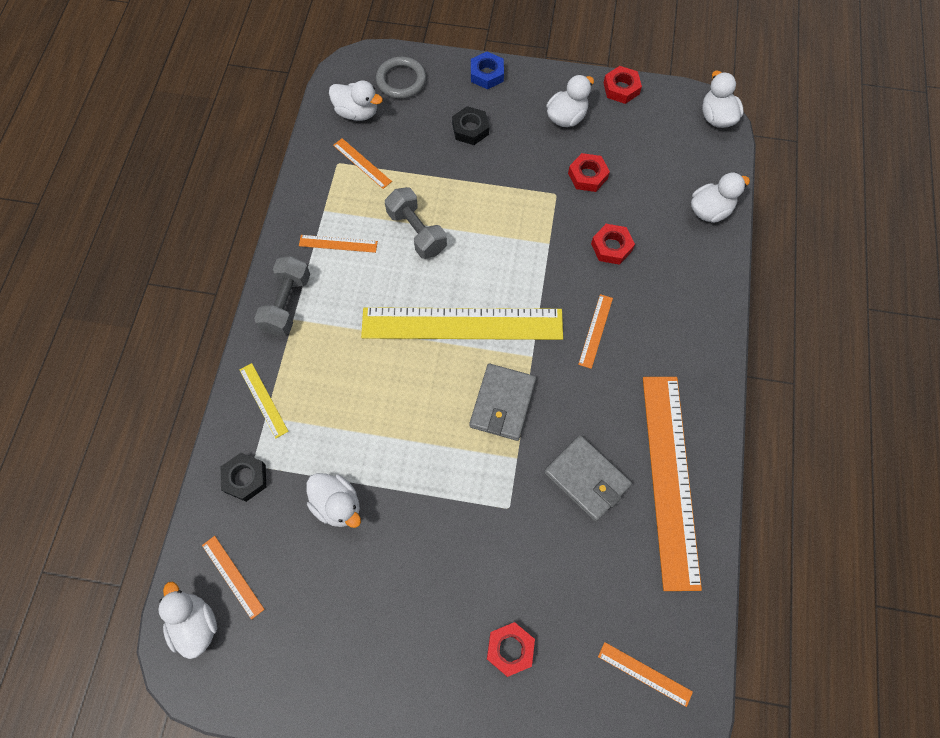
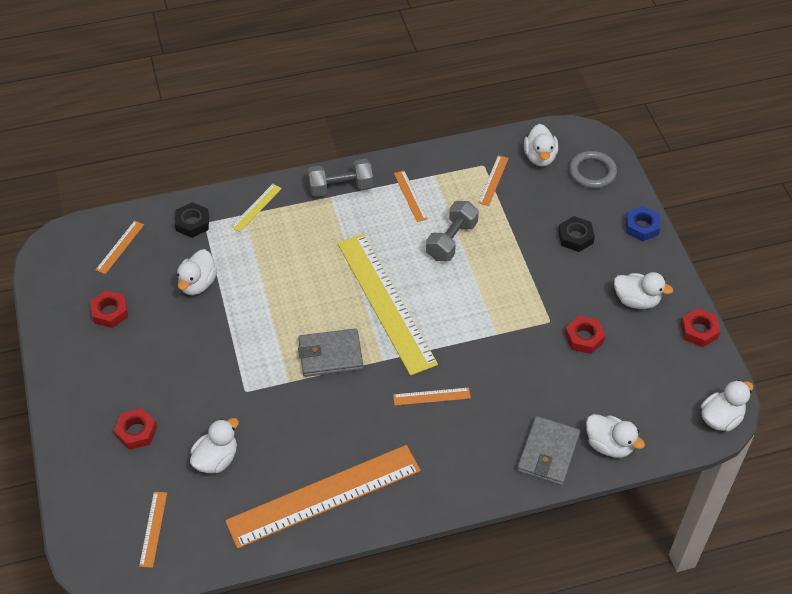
camera: 65 degrees right, 15 degrees down
white duck [158,582,217,659] -> white duck moved to [190,418,239,473]
grey wallet [544,435,632,522] -> grey wallet moved to [517,416,580,486]
red nut [591,224,635,265] -> red nut moved to [90,290,128,328]

